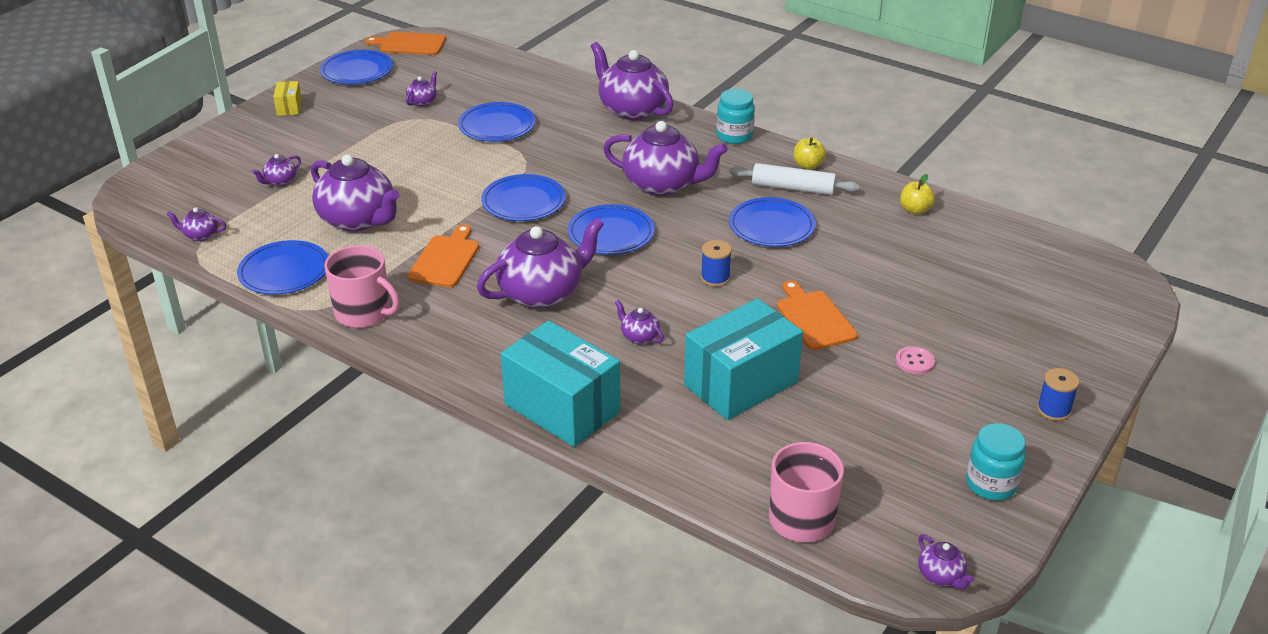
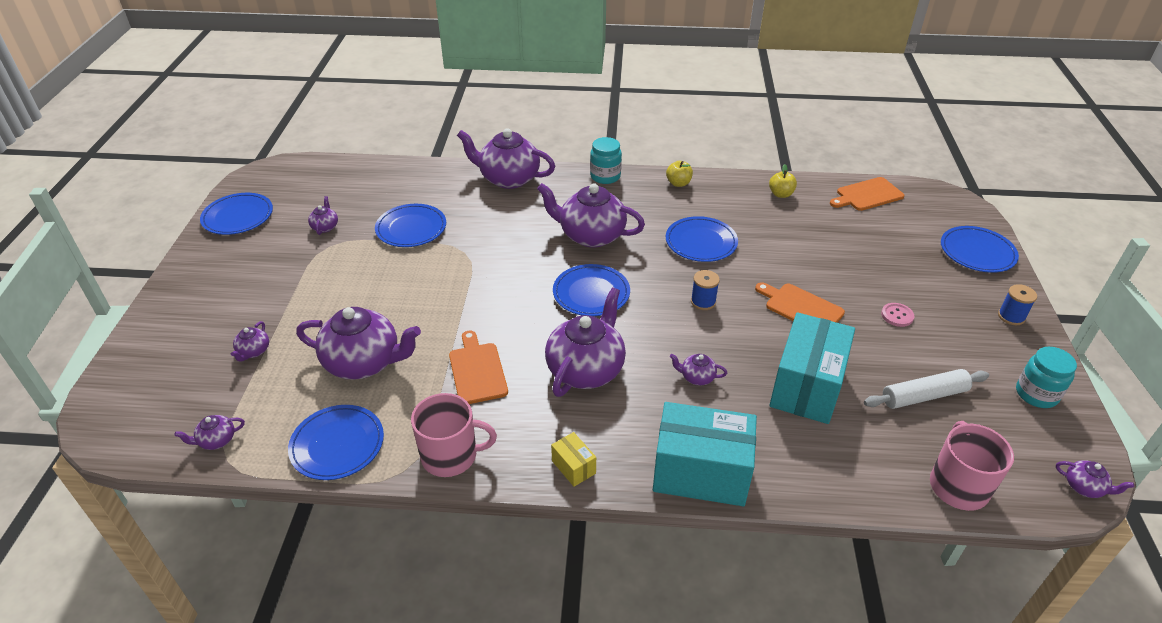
camera: 30 degrees left, 5 degrees up
yellow box [273,81,302,116] -> yellow box moved to [551,432,596,487]
orange cutting board [365,32,446,55] -> orange cutting board moved to [830,177,904,211]
blue plate [481,174,566,221] -> blue plate moved to [941,226,1019,273]
purple teapot [603,121,728,196] -> purple teapot turned 150 degrees counterclockwise [537,183,645,248]
white rolling pin [729,163,860,195] -> white rolling pin moved to [864,369,989,409]

